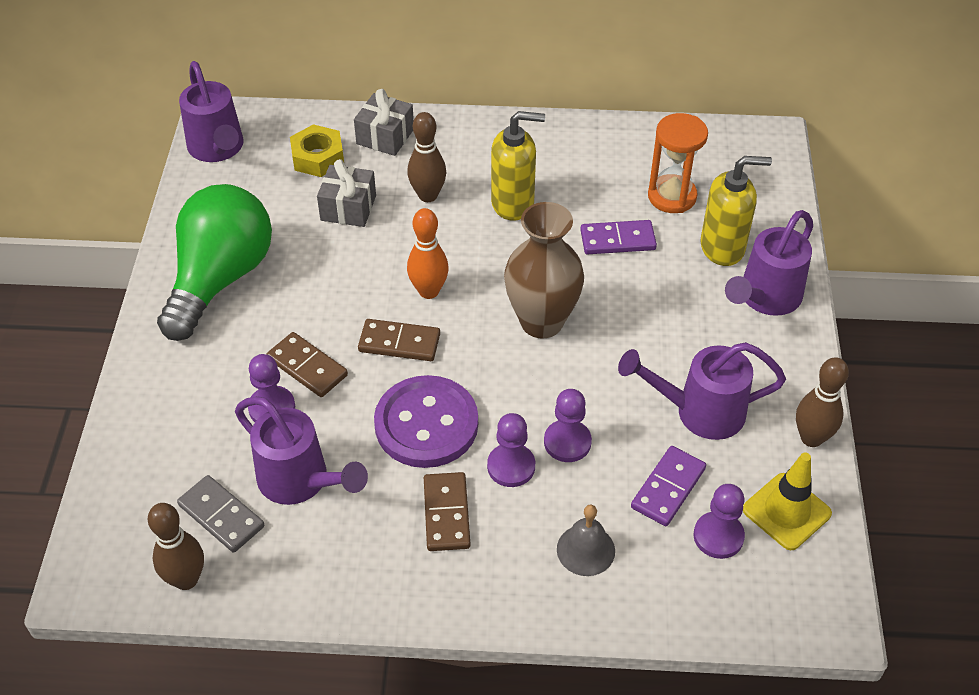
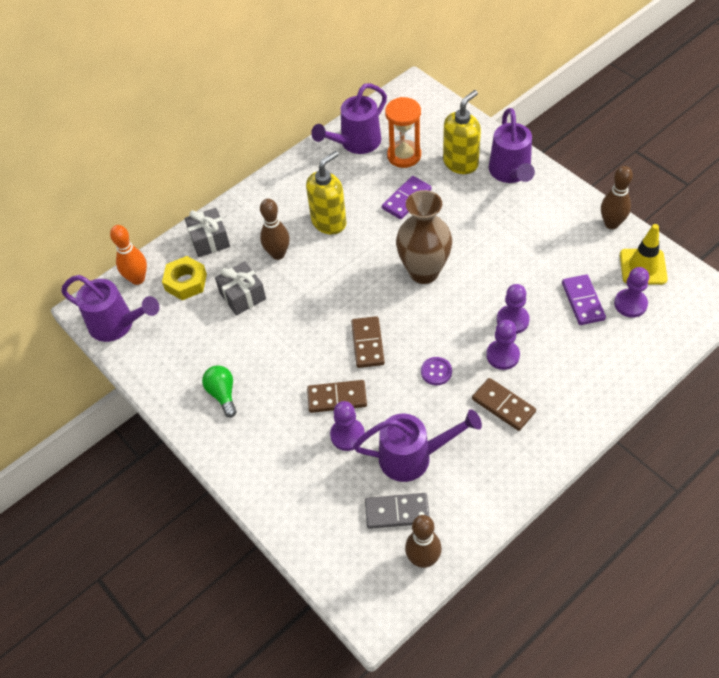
camera: 40 degrees left, 5 degrees up
green light bulb [157,184,272,341] -> green light bulb [202,365,237,418], size x0.42
brown domino [358,319,440,361] -> brown domino turned 60 degrees counterclockwise [351,316,385,368]
purple button [374,375,478,468] -> purple button [421,357,452,385], size x0.42
orange bowling pin [407,208,449,299] -> orange bowling pin moved to [110,225,147,285]
grey bell [557,505,615,576] -> none
purple watering can [618,342,786,440] -> purple watering can moved to [311,83,387,154]

